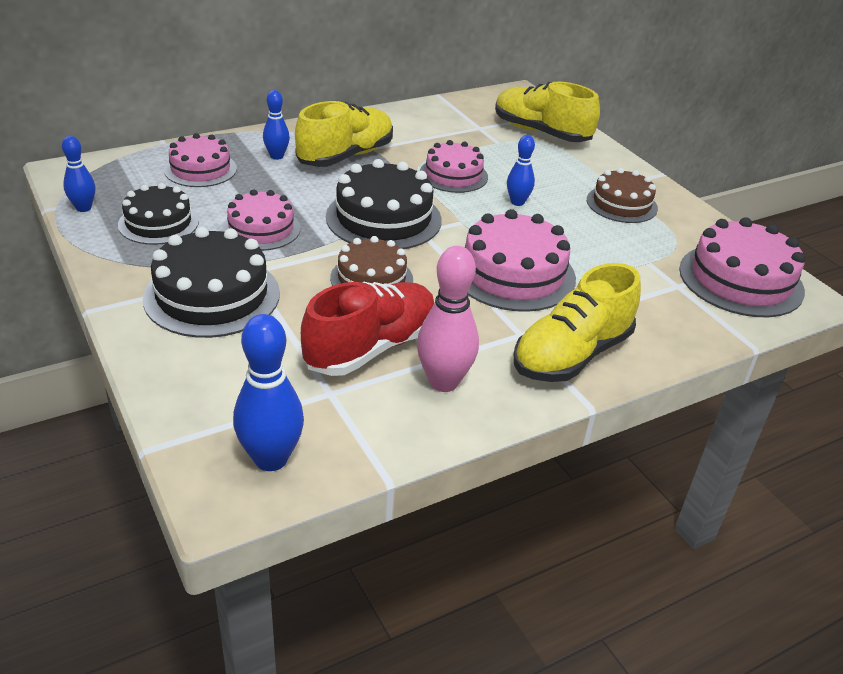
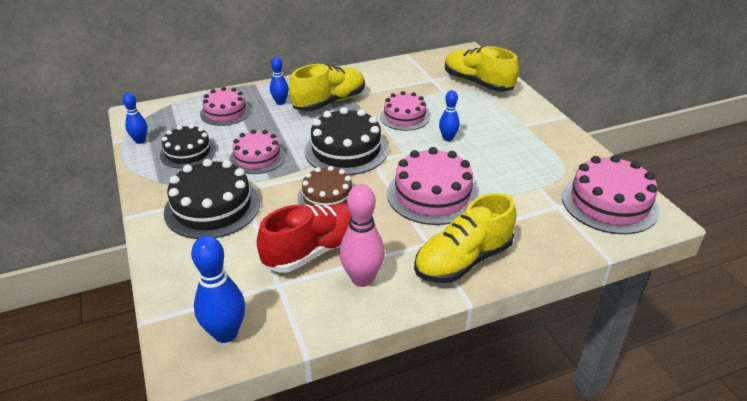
camera: 10 degrees right, 0 degrees up
brown cake [587,168,658,223] -> none

